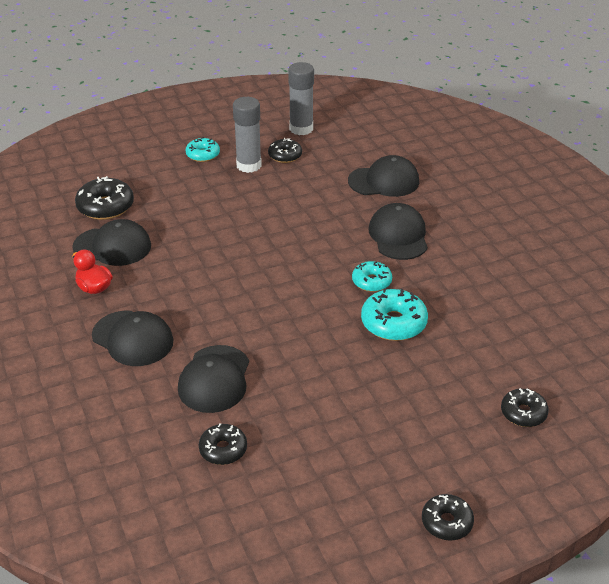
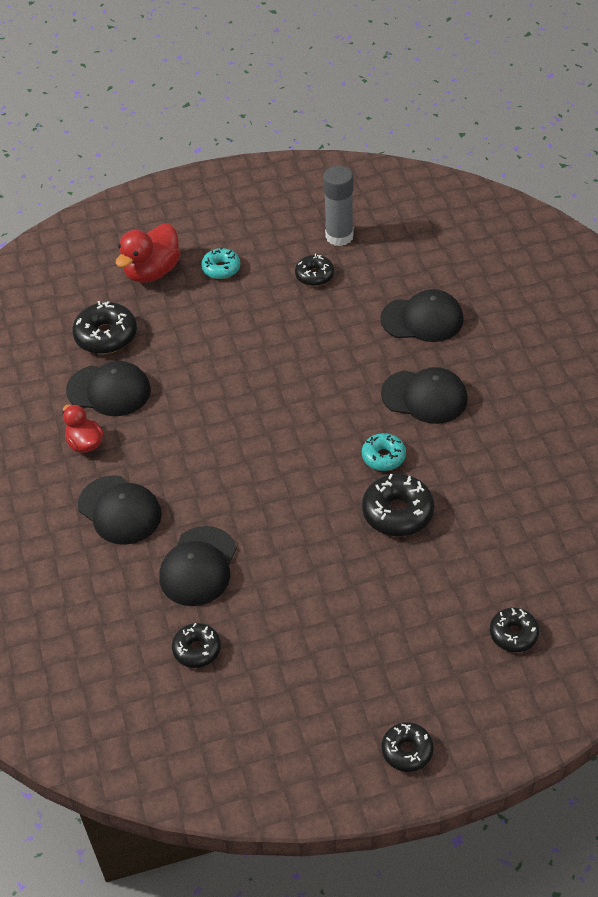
camera: 10 degrees right, 10 degrees up
grey glue stick [233,97,262,173] -> none
turquoise donut [361,288,428,341] -> black donut [362,474,434,536]
black cap [369,203,428,260] -> black cap turned 105 degrees clockwise [381,367,468,424]
none -> red duck [116,223,181,283]

